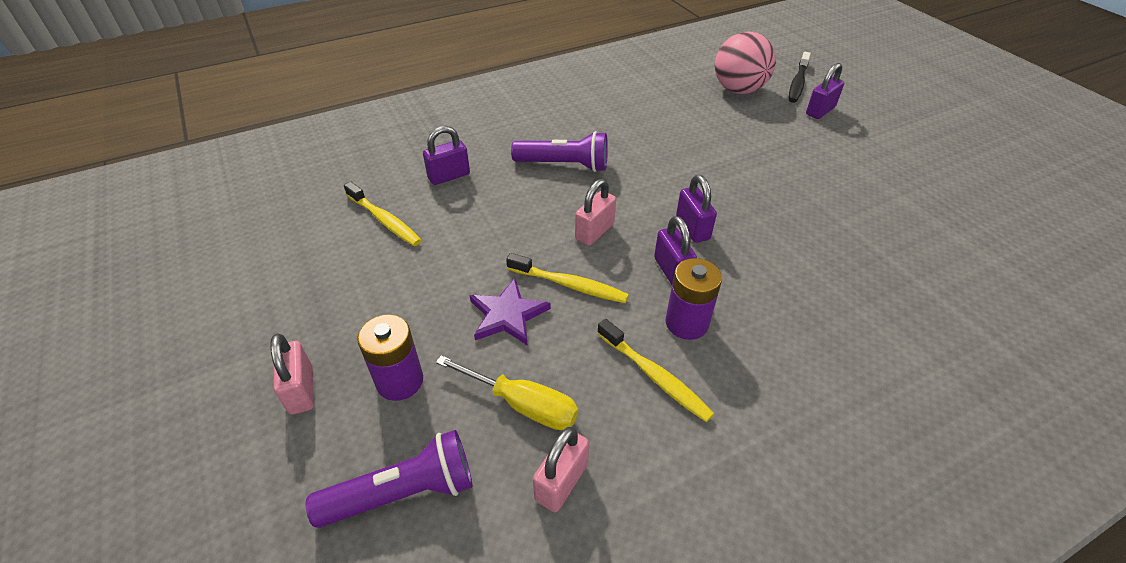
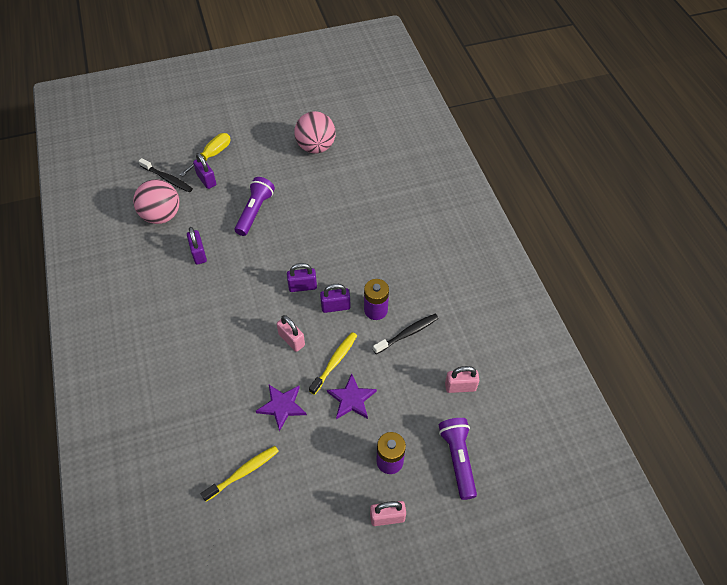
camera: 80 degrees left, 10 degrees up
purple padlock [423,126,470,185] -> purple padlock moved to [187,227,207,265]
yellow screwdriver [436,355,578,430] -> yellow screwdriver moved to [180,133,231,176]
purple flashlight [511,131,608,172] -> purple flashlight moved to [234,177,275,236]
pink padlock [533,427,589,512] -> pink padlock turned 45 degrees counterclockwise [445,366,479,393]
yellow toothbrush [597,319,714,422] -> black toothbrush [373,314,439,354]
none -> purple star [256,385,307,432]
none -> pink ball [294,111,336,154]

